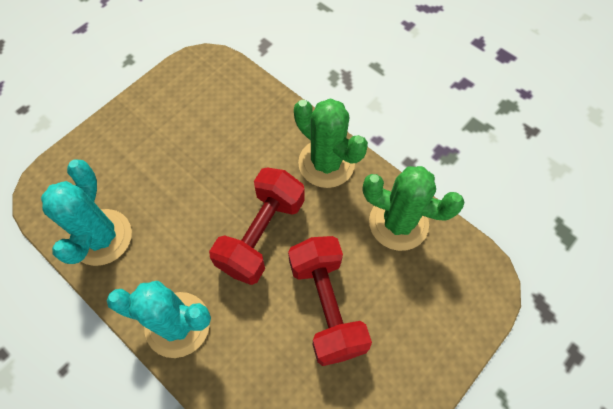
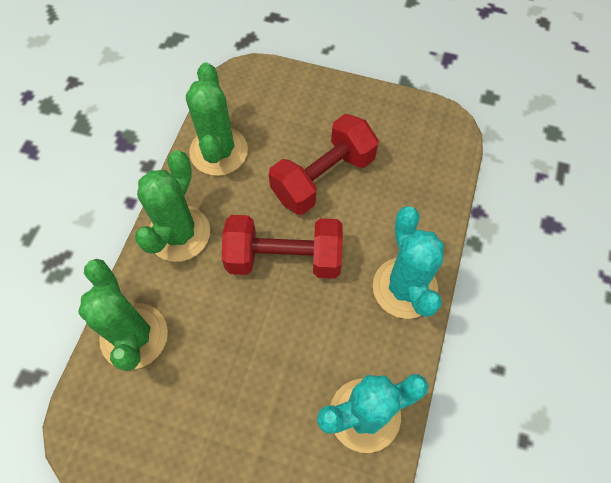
camera: 115 degrees left, 0 degrees up
none -> green cactus [78,259,168,371]

